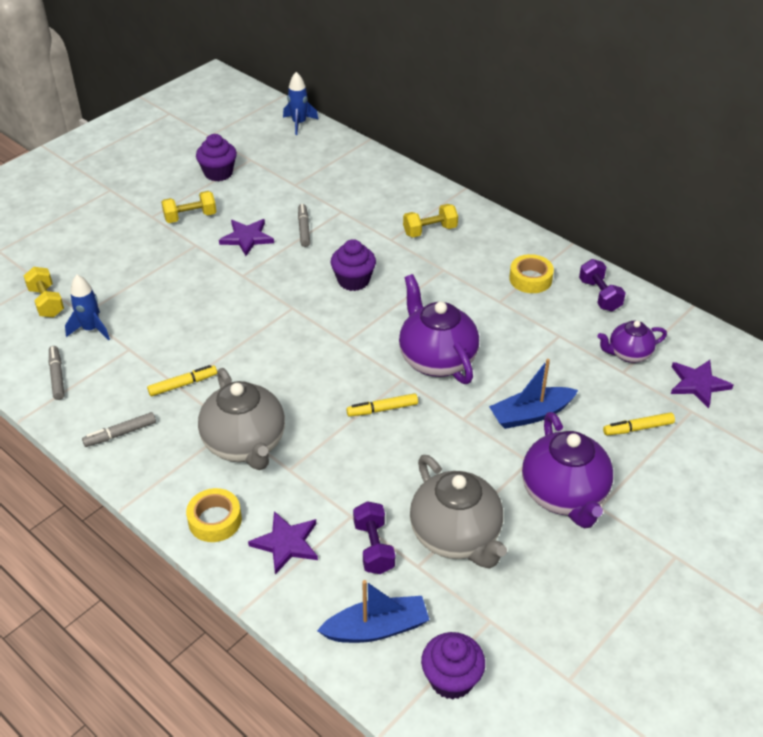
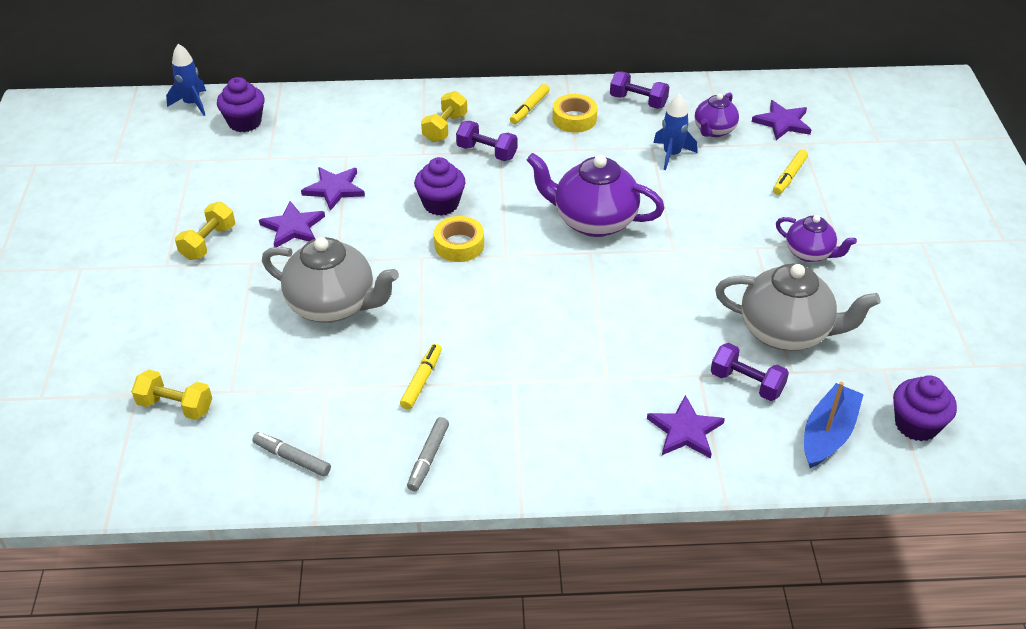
camera: 45 degrees left, 0 degrees up
blue rocket [65,275,110,340] -> blue rocket moved to [653,93,698,170]
yellow tape [186,488,242,542] -> yellow tape moved to [434,216,484,262]
purple cupcake [196,134,237,181] -> purple cupcake moved to [217,77,264,132]
grey teapot [198,368,285,470] -> grey teapot moved to [262,237,399,323]
grey marker [298,204,310,247] -> purple star [301,167,365,211]
yellow marker [346,393,418,417] -> yellow marker moved to [510,84,550,124]
blue boat [489,359,578,429] -> none
purple teapot [522,412,613,528] -> purple teapot [776,215,857,262], size x0.57
none -> purple dumbbell [456,121,517,161]

